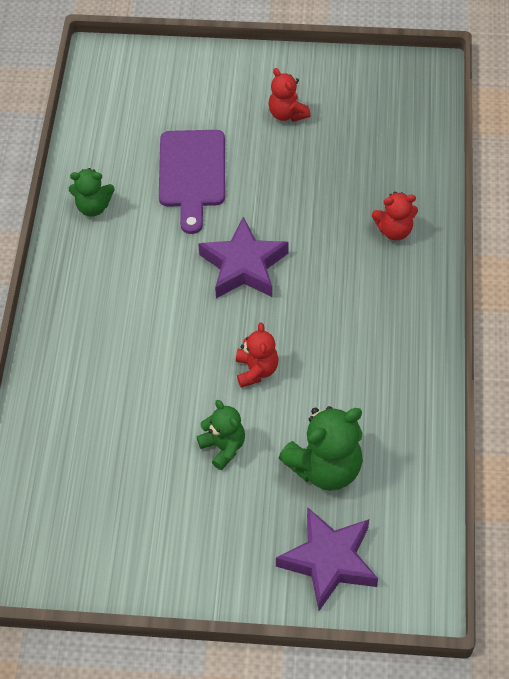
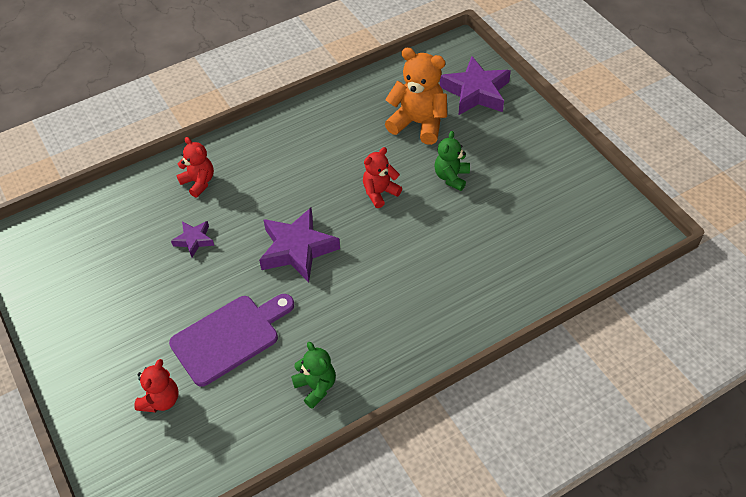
camera: 125 degrees left, 5 degrees down
red teddy bear [268,68,311,122] -> red teddy bear moved to [134,359,179,412]
green teddy bear [279,406,363,491] -> orange teddy bear [385,48,447,145]
none -> purple star [171,221,214,258]

